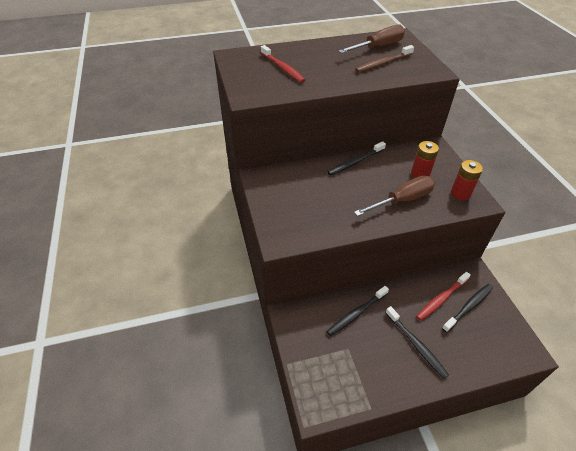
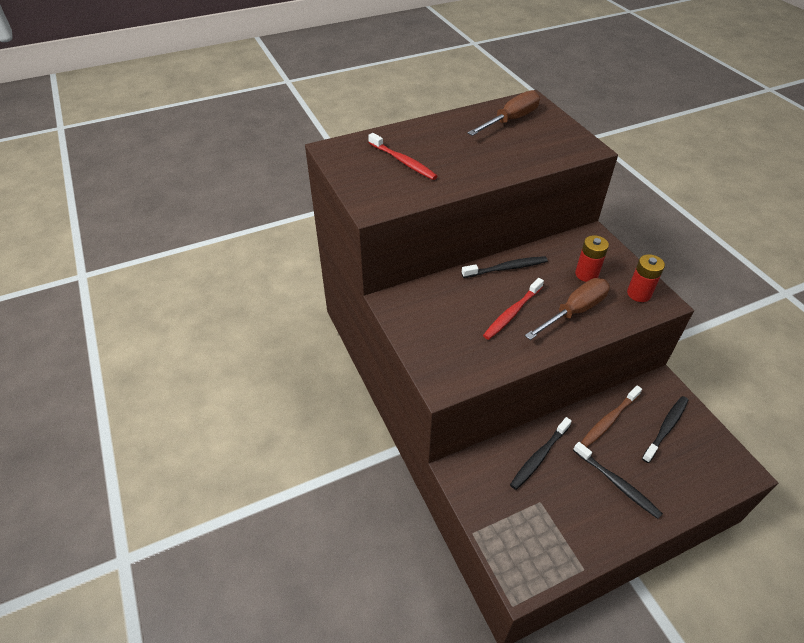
camera: 10 degrees left, 0 degrees up
black toothbrush [328,141,386,176] -> black toothbrush turned 150 degrees counterclockwise [462,256,548,278]
brown toothbrush [355,45,414,72] -> brown toothbrush moved to [581,385,642,447]
red toothbrush [416,272,471,321] -> red toothbrush moved to [483,278,544,340]

